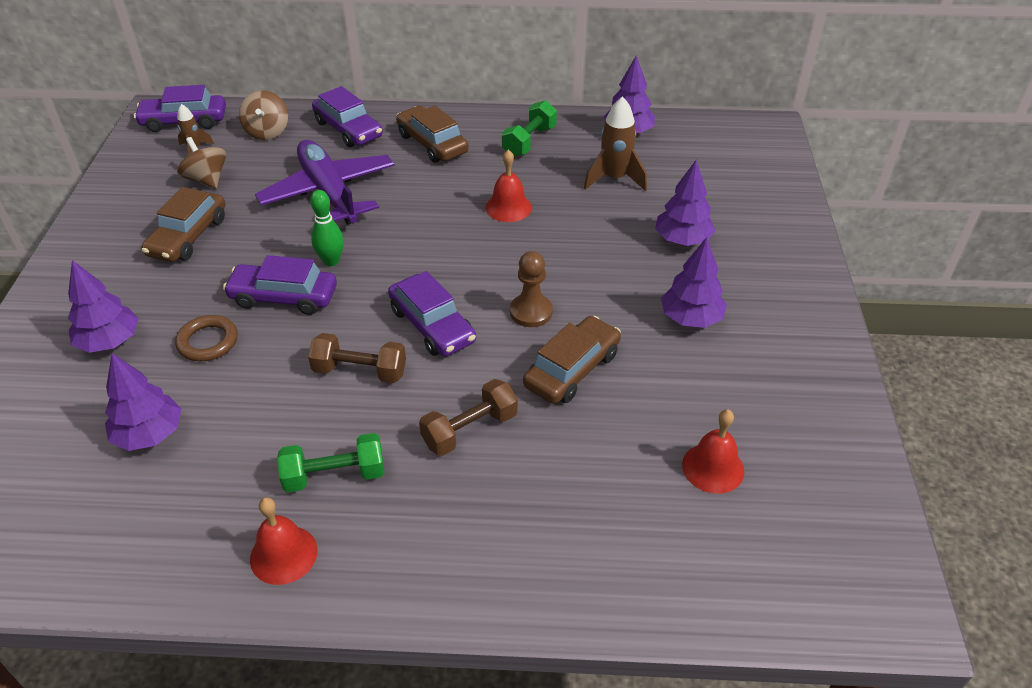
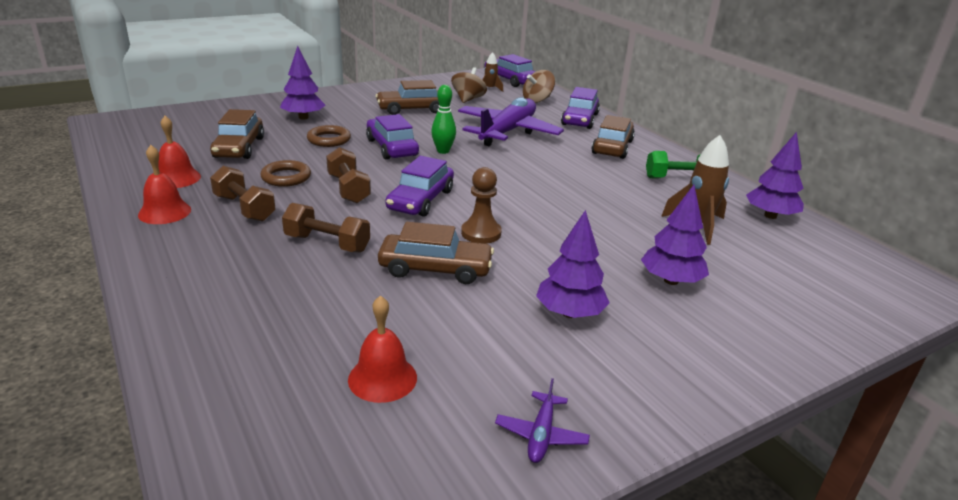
camera: 55 degrees right, 15 degrees down
purple tree [105,353,182,451] -> brown car [210,109,264,159]
green dumbbell [277,433,384,492] -> brown dumbbell [210,166,276,222]
red bell [485,150,532,222] -> red bell moved to [158,116,201,188]
none -> brown ring [260,160,311,187]
none -> purple plane [495,378,590,463]

